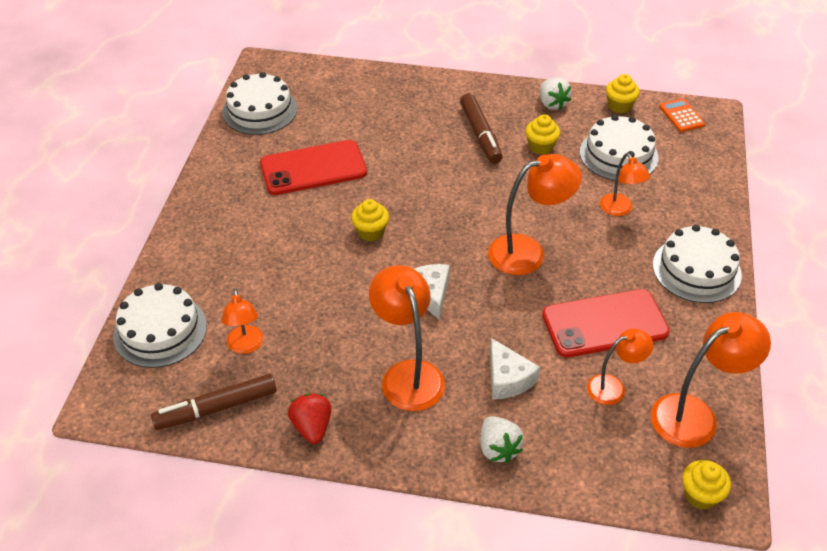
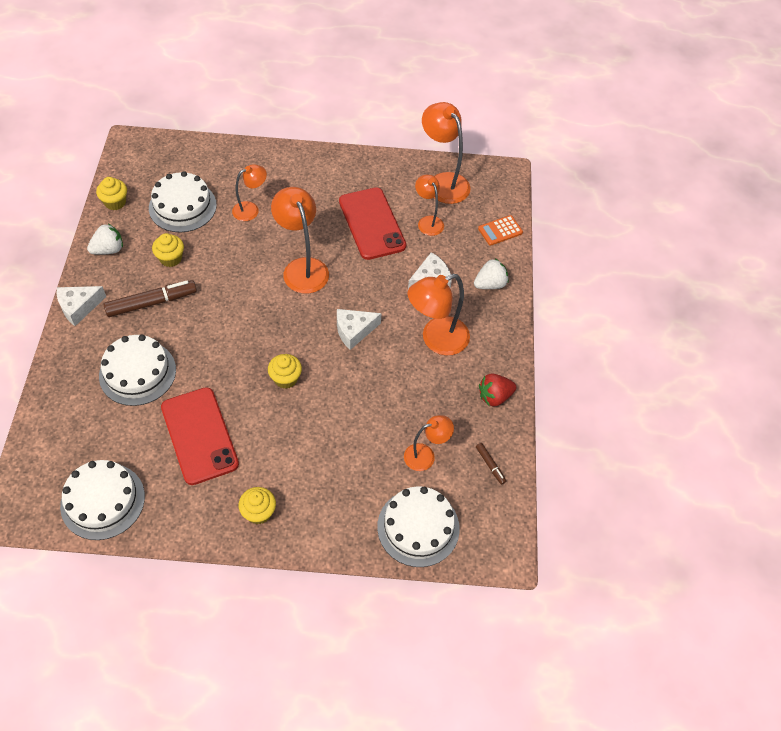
camera: 100 degrees left, 10 degrees up
brown marker [151,374,277,430] -> brown marker [476,443,506,485], size x0.48
white cake [653,225,742,303] -> white cake moved to [99,334,176,406]
orange calculator [659,98,705,132] -> orange calculator moved to [478,215,523,246]
yellow cupcake [682,460,731,510] -> yellow cupcake moved to [239,487,276,524]
none -> white cheese [57,286,106,326]

